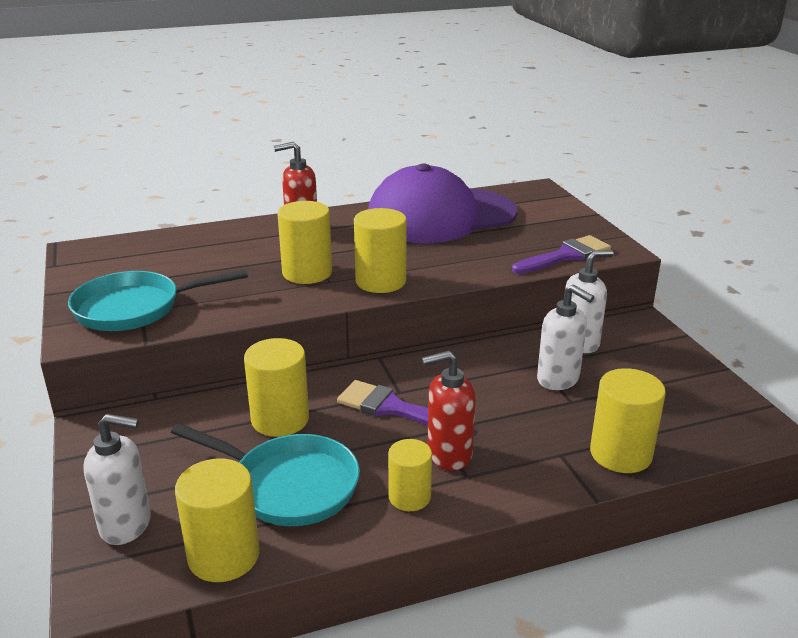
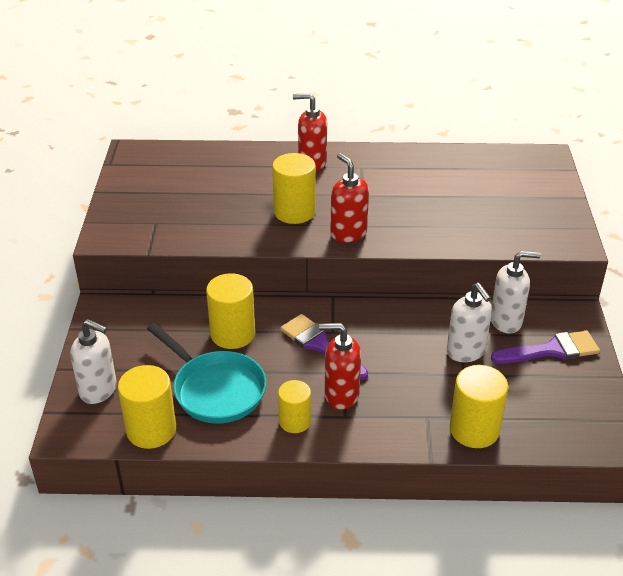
camera: 20 degrees right, 10 degrees up
turquoise pan [68,269,248,331] -> none
yellow cylinder [354,208,407,293] -> red soap dispenser [330,153,369,243]
purple cap [368,163,518,243] -> none
purple brush [512,235,611,274] -> purple brush moved to [491,331,600,364]

